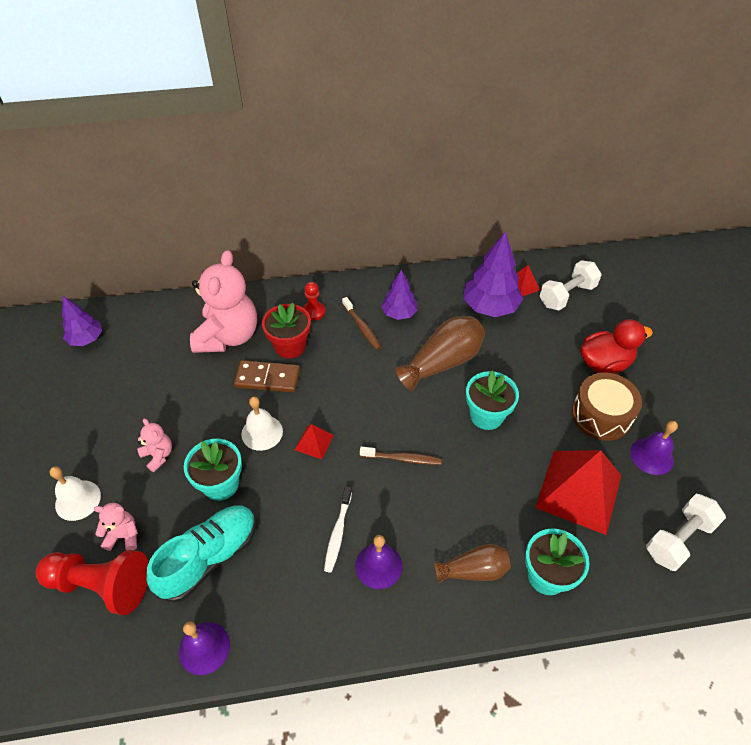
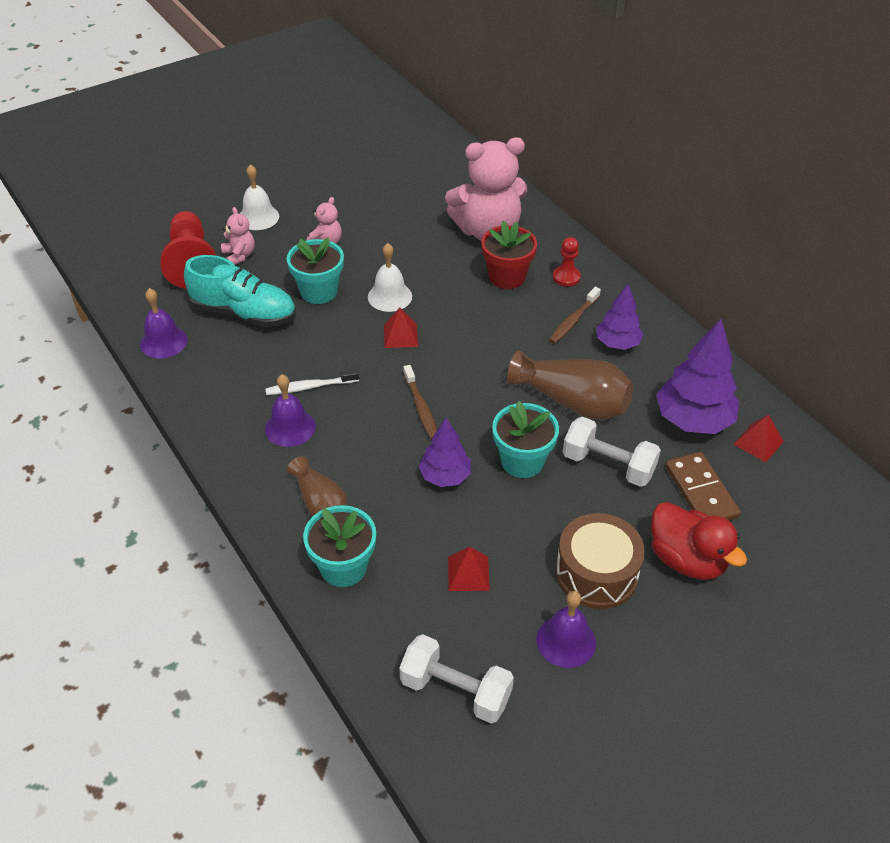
camera: 65 degrees right, 5 degrees down
purple tree [62,296,102,346] -> purple tree moved to [419,418,471,487]
brown domino [234,360,300,393] -> brown domino moved to [665,452,741,521]
red pyramid [535,450,621,535] -> red pyramid [448,547,490,591], size x0.45
white dumbbell [539,260,601,310] -> white dumbbell moved to [563,417,661,487]

